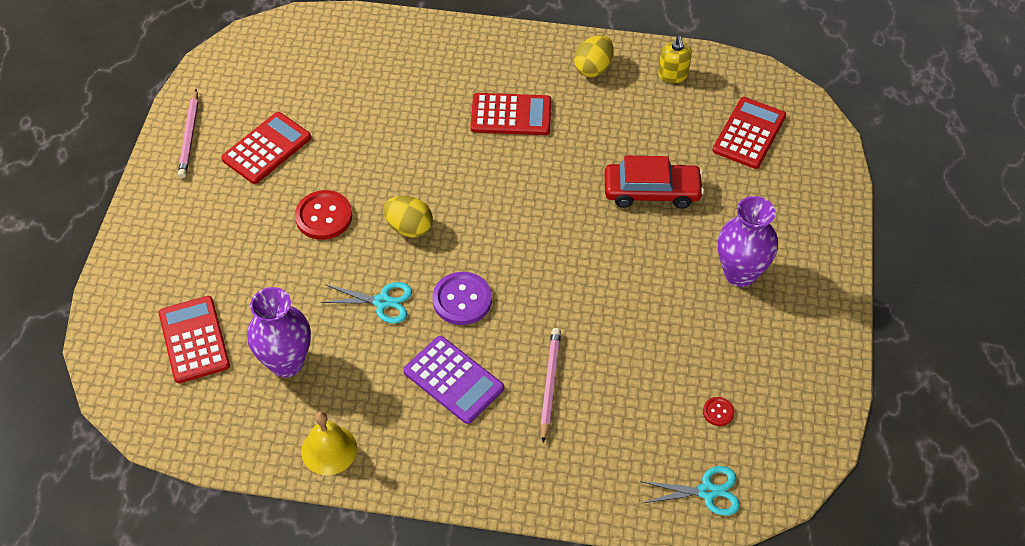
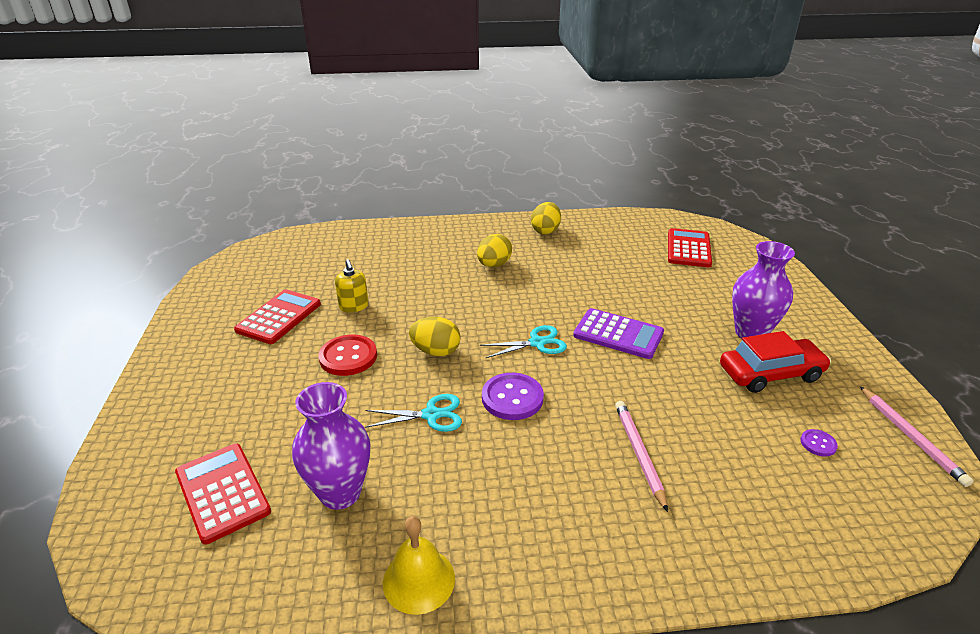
camera: 15 degrees left, 20 degrees down
pink pencil [178,89,198,178] -> pink pencil moved to [860,386,973,487]
purple calculator [403,336,504,424] -> purple calculator moved to [573,308,664,359]
red calculator [470,93,551,135] -> yellow egg [477,234,512,267]
red car [605,156,704,209] -> red car moved to [720,331,831,393]
turquoise scissors [640,466,740,516] -> turquoise scissors moved to [480,325,567,358]
yellow soap dispenser [658,36,692,83] -> yellow soap dispenser moved to [335,259,369,313]
red button [703,397,734,426] -> purple button [801,429,838,457]

